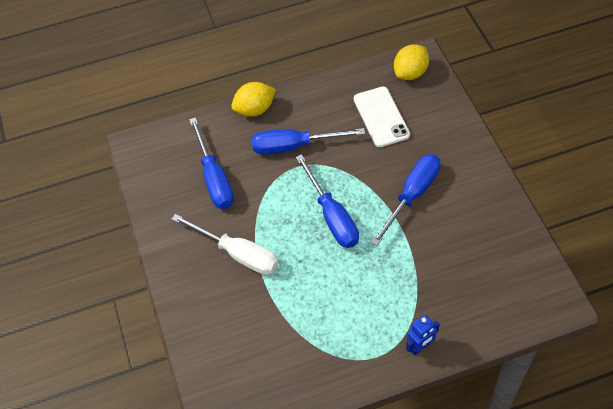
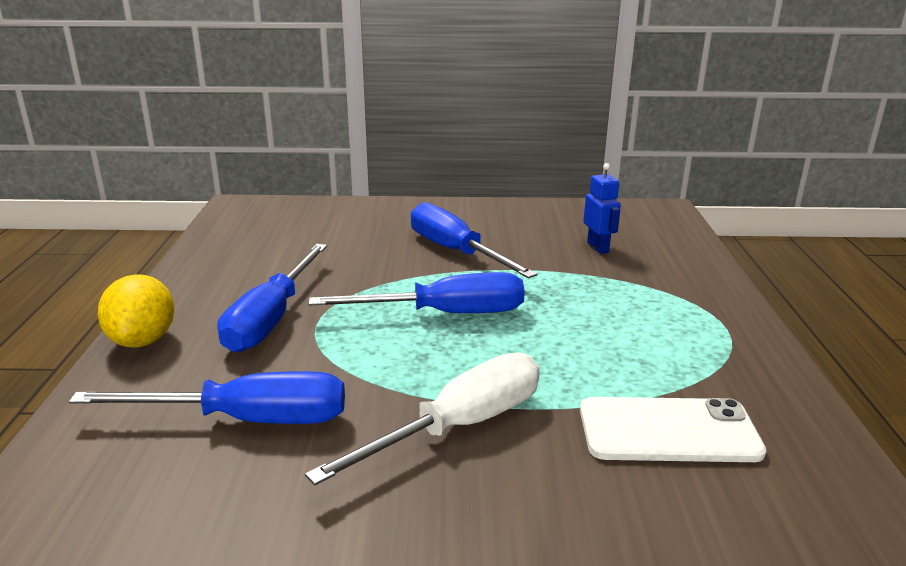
camera: 75 degrees left, 30 degrees down
white phone [354,87,410,147] -> white phone moved to [580,397,767,462]
yellow lemon [394,44,429,80] -> none
blue robot [406,315,440,356] -> blue robot moved to [583,163,621,254]

